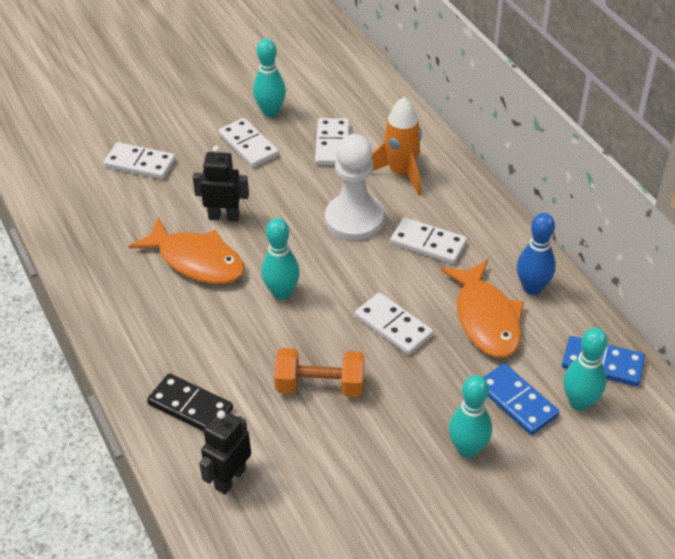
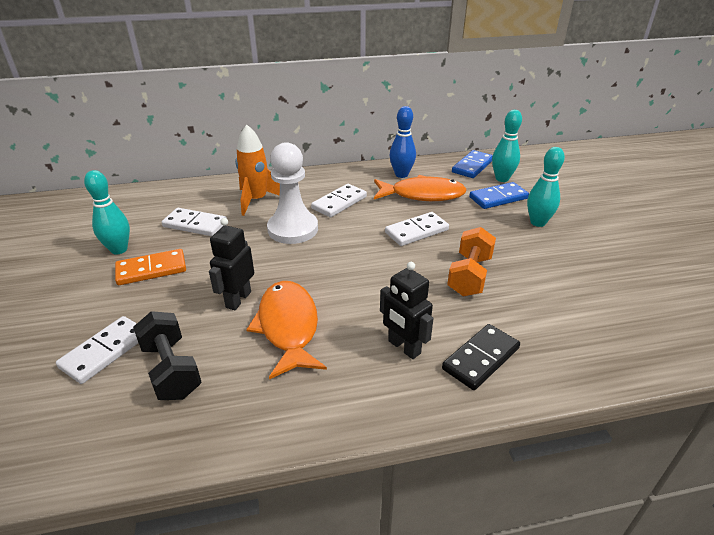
camera: 75 degrees left, 10 degrees down
orange fish [129,217,245,284] -> orange fish turned 60 degrees counterclockwise [246,281,327,379]
black robot [199,409,251,494] -> black robot moved to [380,262,434,359]
white domino [218,118,279,167] -> orange domino [115,249,186,285]
turquoise bowling pin [261,218,300,300] -> none
none -> black dumbbell [133,311,202,400]

